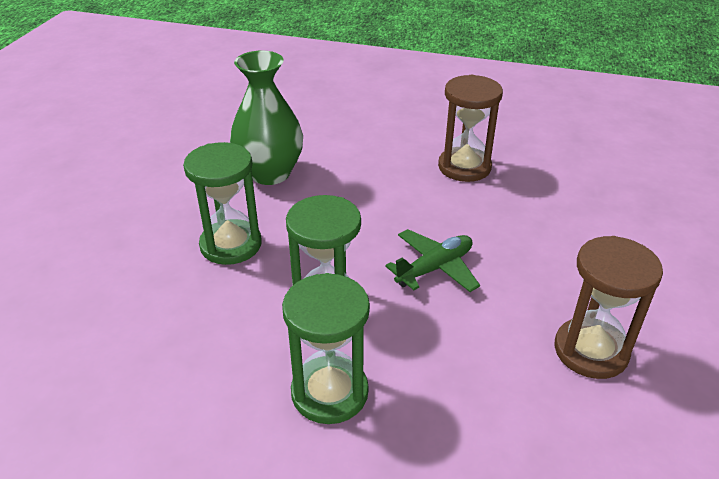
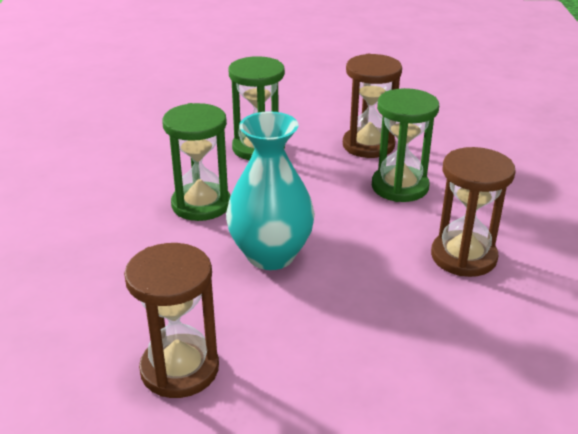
camera: 75 degrees right, 5 degrees down
green vase [230,51,303,185] -> brown hourglass [343,54,402,158]
green hourglass [282,273,370,424] -> green hourglass moved to [372,88,439,202]
green plane [385,229,480,292] -> turquoise vase [226,111,315,270]

